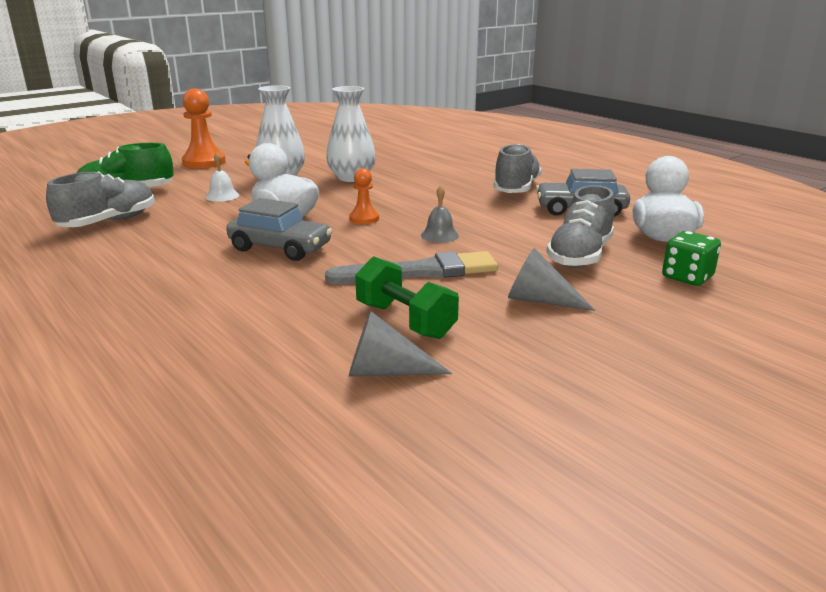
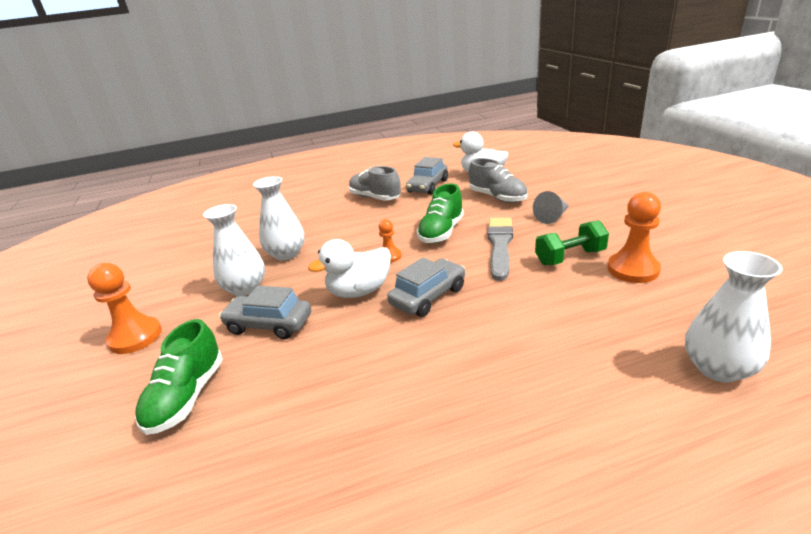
camera: 65 degrees left, 5 degrees up
grey shoe [46,171,155,227] -> none
white bell [205,152,239,202] -> grey car [219,286,311,339]
grey cone [349,311,453,376] -> orange pawn [608,192,661,283]
grey bell [421,186,459,243] -> green shoe [417,184,464,243]
green dice [662,231,721,286] -> none
none -> white vase [685,251,783,382]

